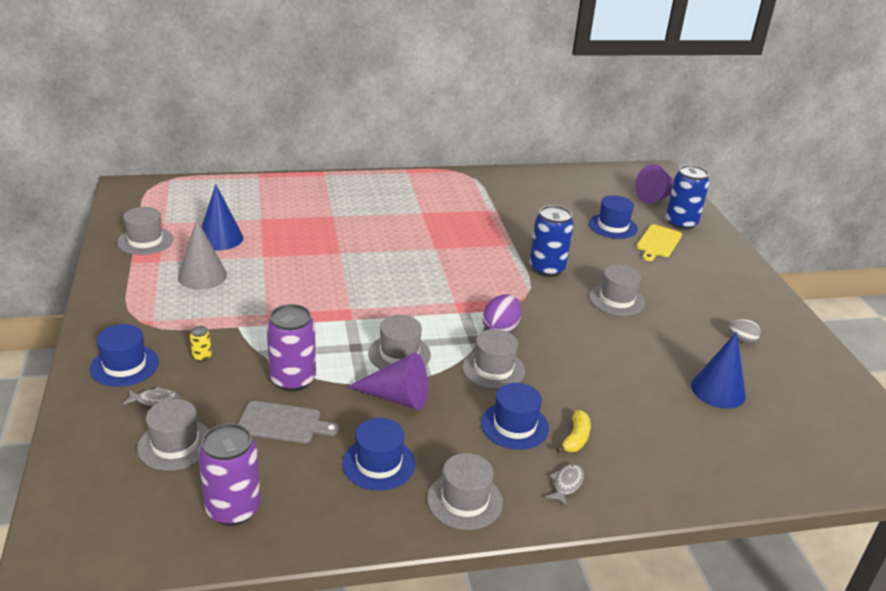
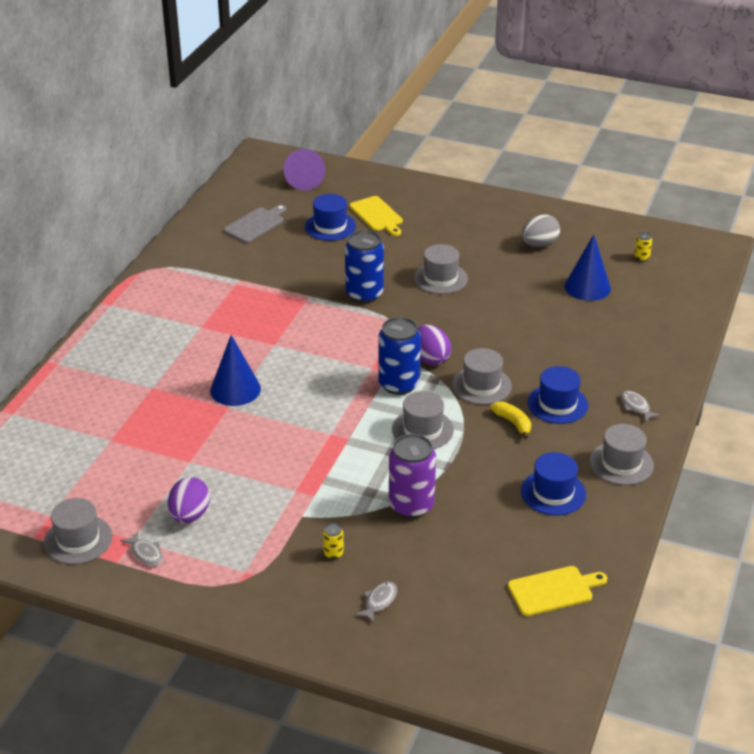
camera: 55 degrees left, 5 degrees up
blue hat [90,324,159,387] -> none
grey hat [137,399,209,471] -> none
grey cone [178,219,227,289] -> purple egg [168,477,210,523]
purple can [198,423,261,526] -> yellow cutting board [508,566,607,616]
blue cone [202,184,243,250] -> blue cone moved to [210,335,261,406]
grey cutting board [238,401,339,443] -> grey cutting board moved to [224,205,287,243]
purple cone [347,352,428,410] -> none
yellow banana [556,410,591,453] -> yellow banana moved to [491,401,531,439]
blue can [666,165,710,230] -> blue can moved to [378,317,421,395]
grey egg [729,319,761,343] -> grey egg [522,214,560,247], size x1.55
none -> grey fish [120,531,163,566]
none -> yellow can [634,232,653,262]

